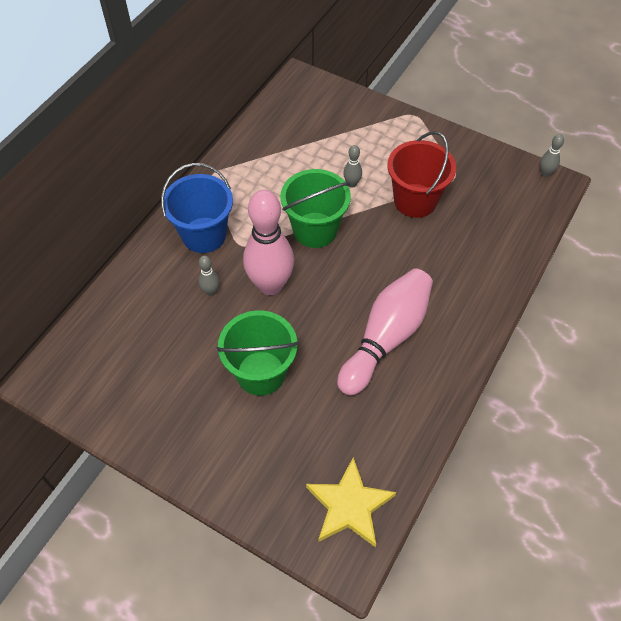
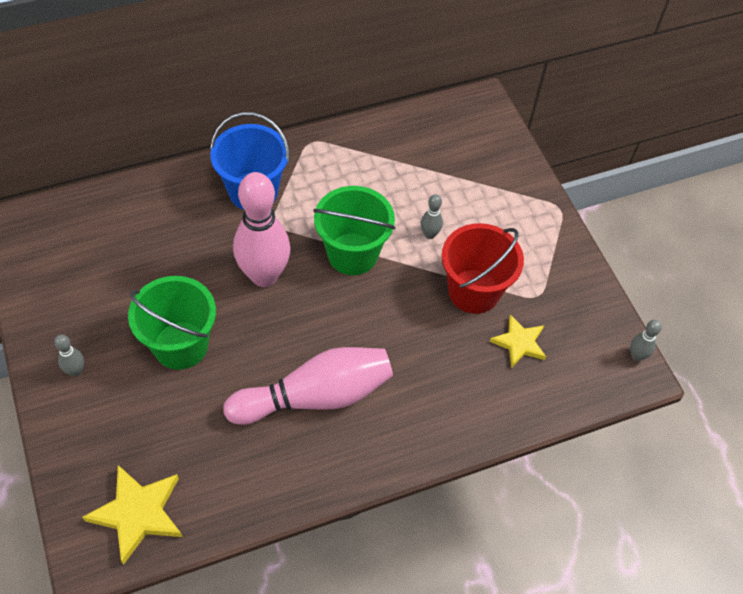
camera: 35 degrees right, 0 degrees up
grey bowling pin [199,256,219,296] -> grey bowling pin moved to [54,334,84,377]
none -> yellow star [490,314,546,368]

